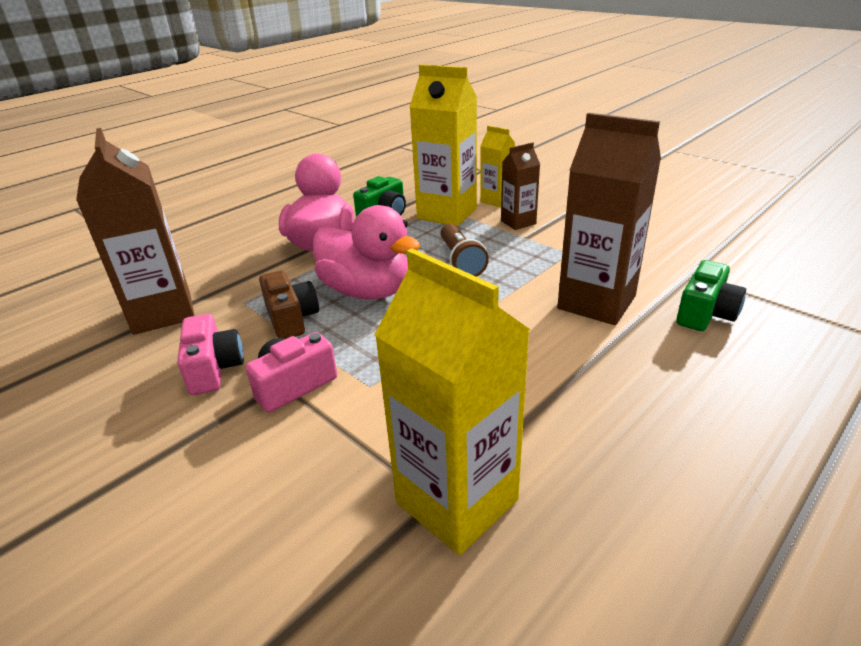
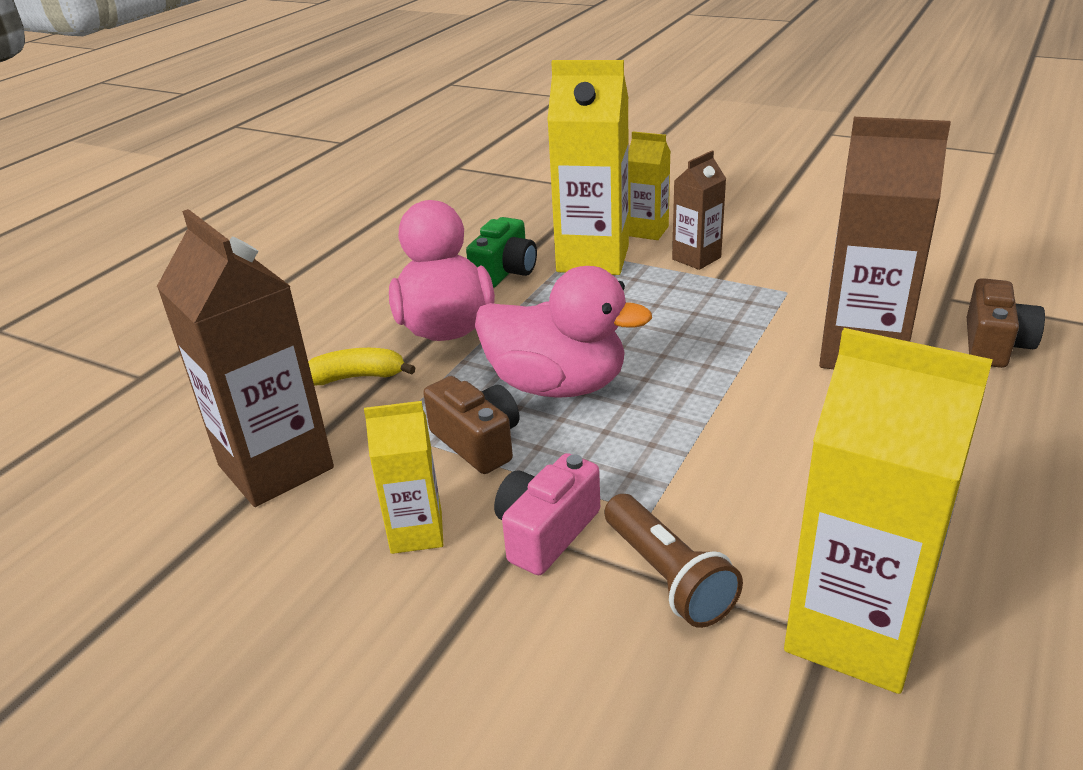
camera: 15 degrees left, 0 degrees up
pink camera [177,314,244,395] -> yellow carton [364,401,443,554]
brown flashlight [440,224,489,277] -> brown flashlight moved to [604,494,743,628]
green camera [676,260,746,331] -> brown camera [967,278,1045,368]
none -> yellow banana [308,348,415,385]

